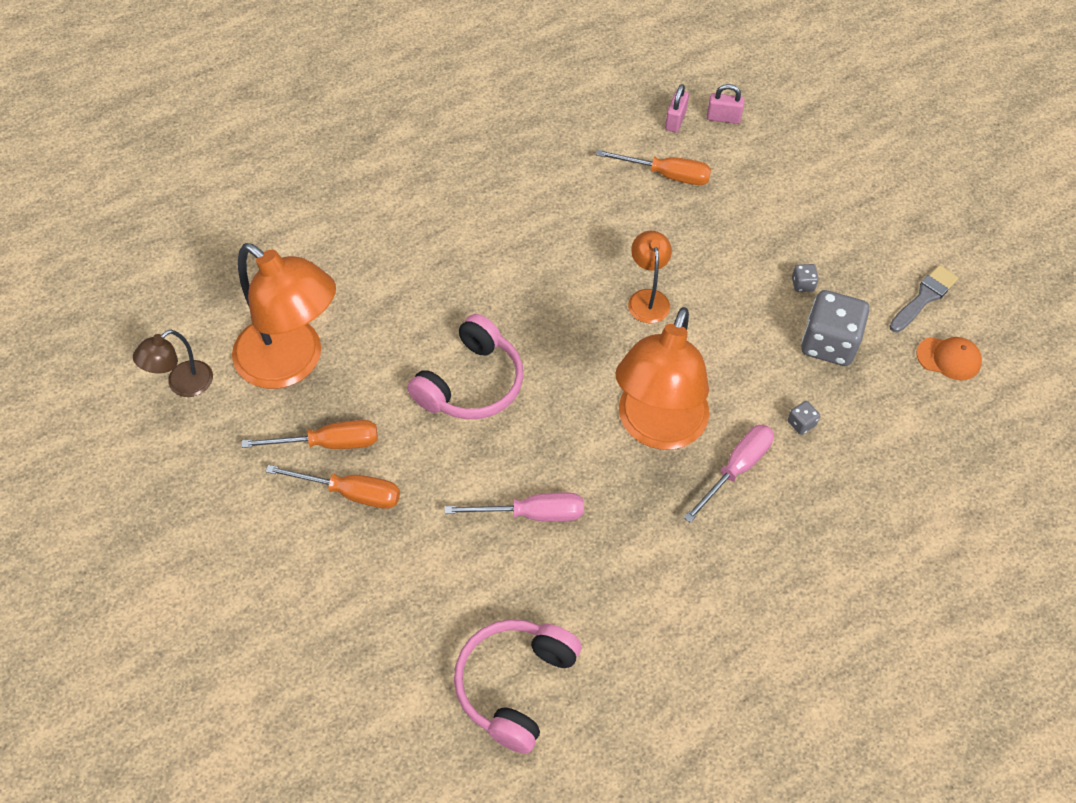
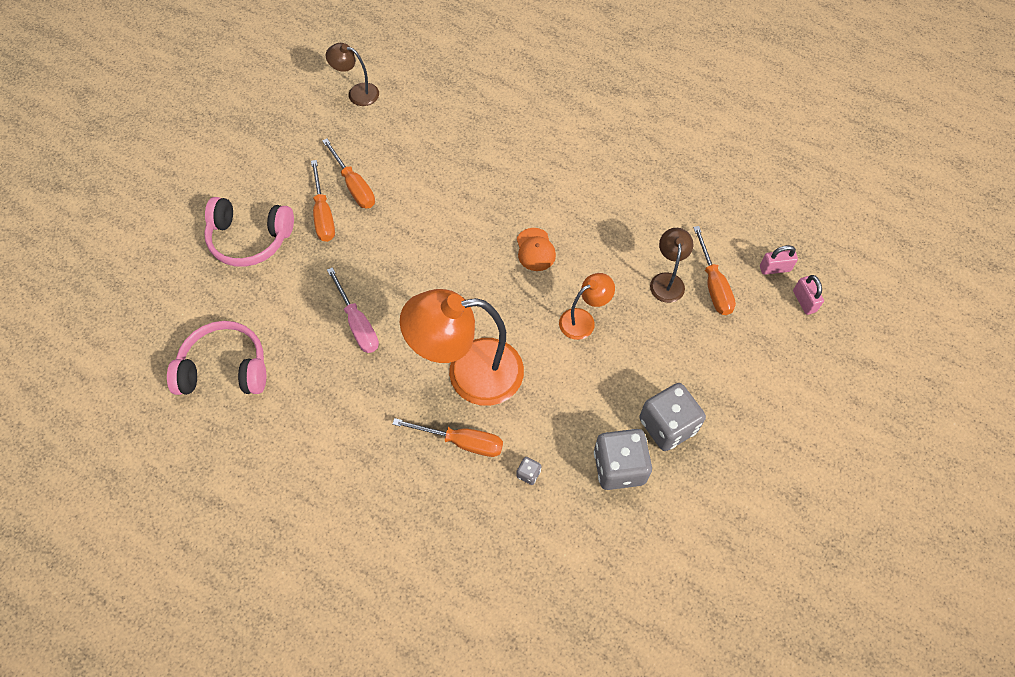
camera: 65 degrees right, 5 degrees up
orange lamp [232,243,336,389] -> none
pink headphones [407,314,523,419] -> pink headphones moved to [204,197,294,267]
pink screwdriver [684,425,774,523] -> orange screwdriver [392,418,503,457]
grey dice [792,264,819,292] -> grey dice [639,383,706,451], size x2.40
grey brush [889,265,959,332] -> none
orange cap [916,337,982,380] -> orange cap moved to [517,228,556,271]
none -> brown lamp [650,228,693,303]

